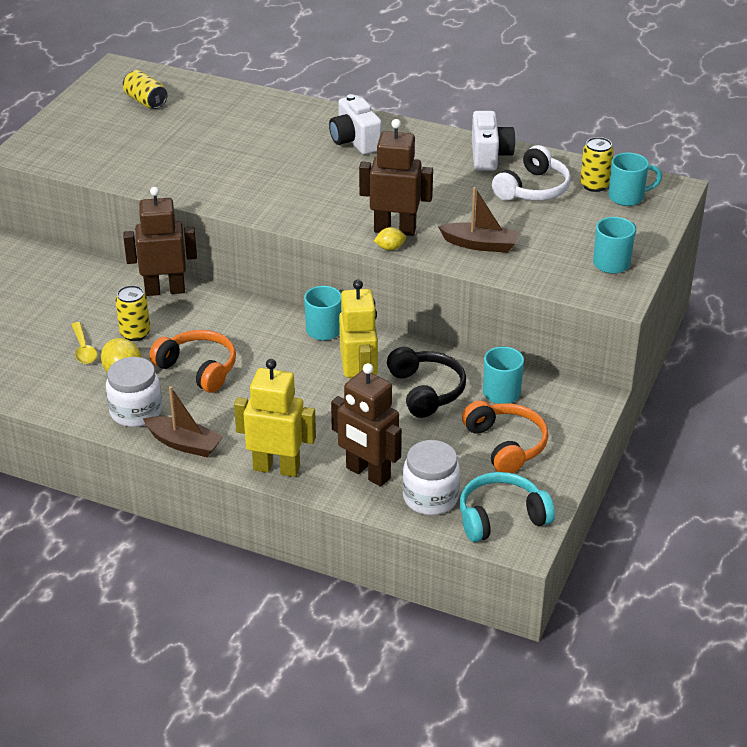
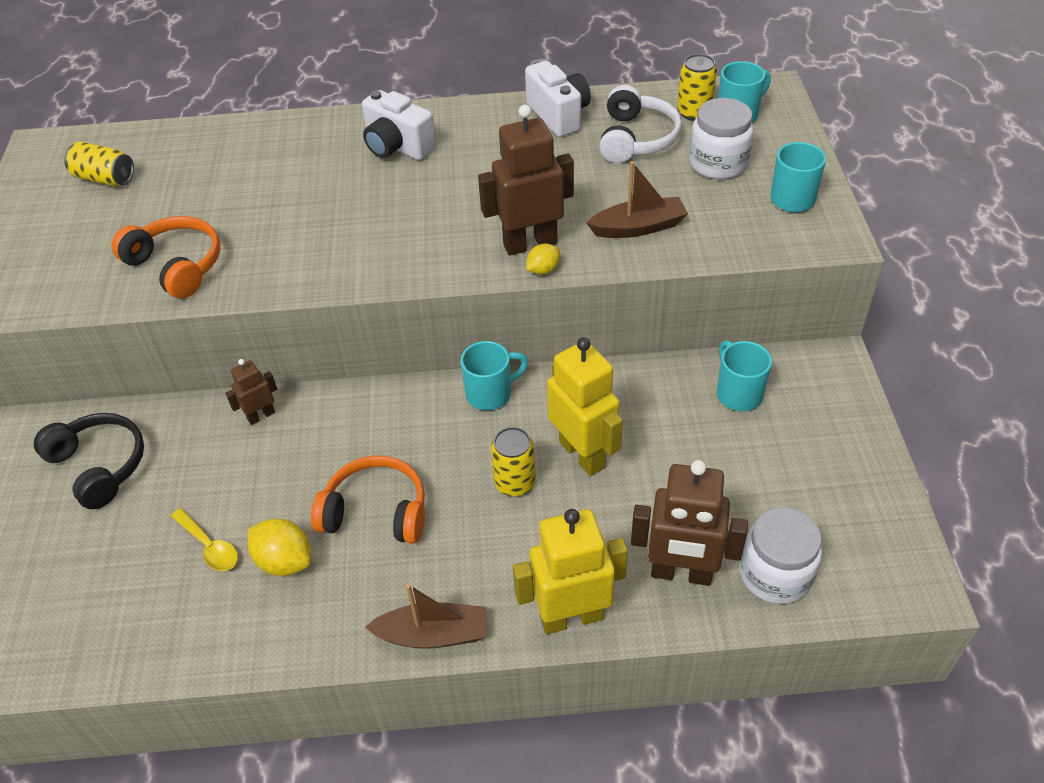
camera: 25 degrees left, 10 degrees up
white jar [106,357,162,427] -> white jar moved to [689,98,754,179]
yellow can [115,285,150,341] -> yellow can moved to [491,427,536,497]
brown robot [123,187,197,296] -> brown robot [226,359,277,425], size x0.52
black headphones [387,347,466,418] -> black headphones moved to [34,413,144,509]
turquoise headphones [460,472,555,542] -> none
orange headphones [462,401,548,473] -> orange headphones moved to [112,216,220,298]

